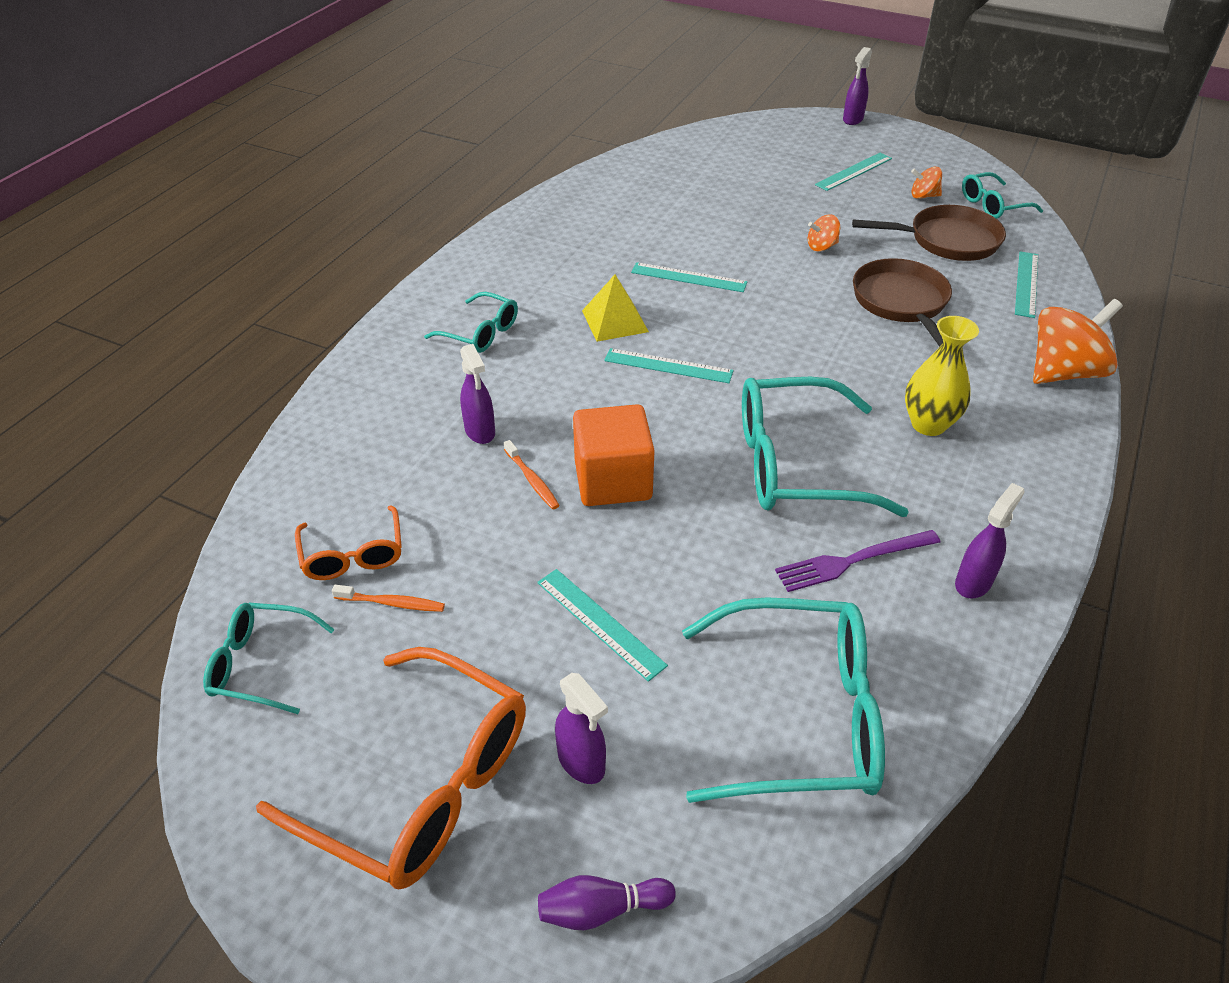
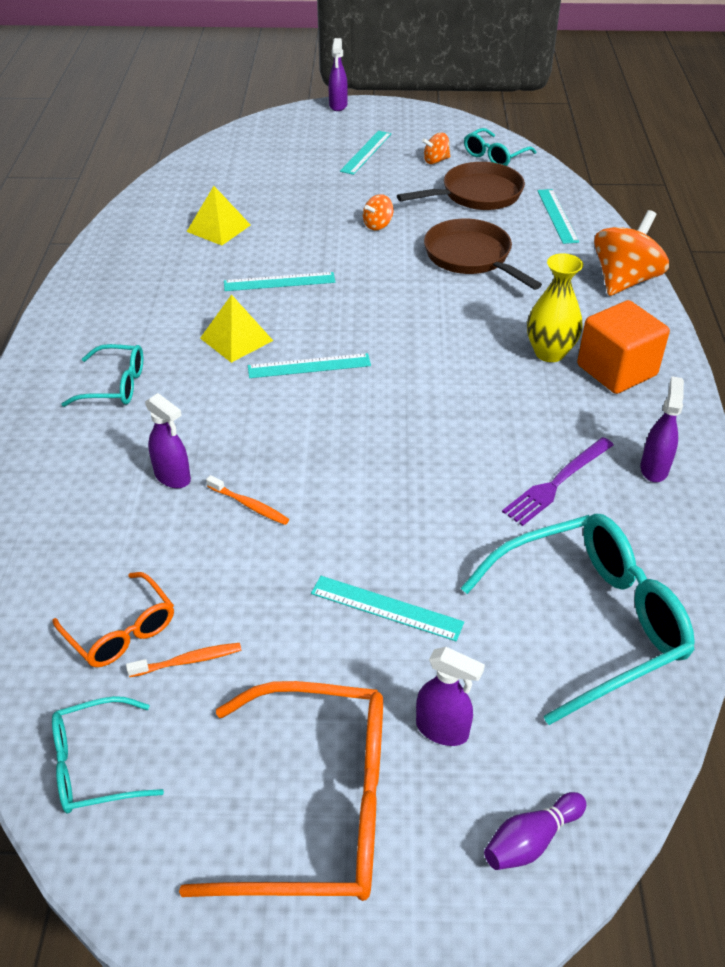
camera: 25 degrees left, 0 degrees up
orange cube [573,404,655,506] -> orange cube moved to [577,300,670,394]
turquoise glasses [742,377,909,517] -> none
none -> yellow pyramid [187,186,250,246]

